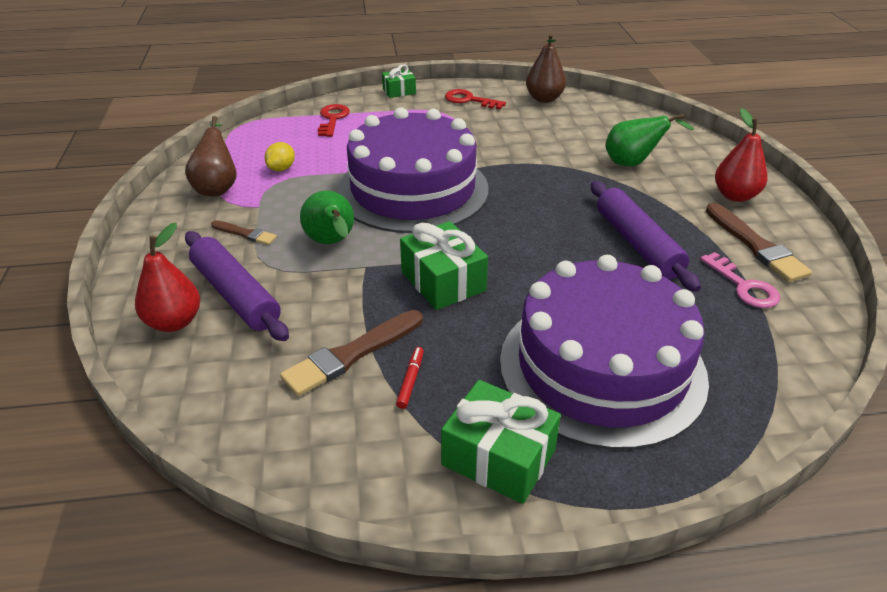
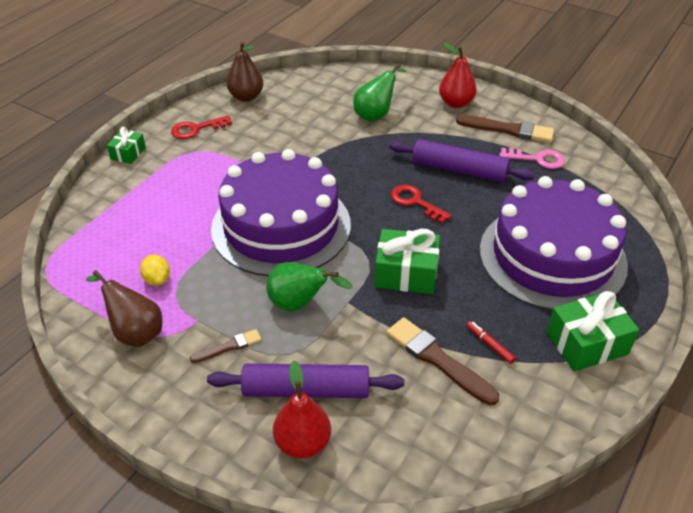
camera: 50 degrees left, 5 degrees up
brown brush [280,310,423,396] -> brown brush turned 135 degrees clockwise [387,317,499,405]
red key [318,104,350,137] -> red key moved to [391,185,452,224]

